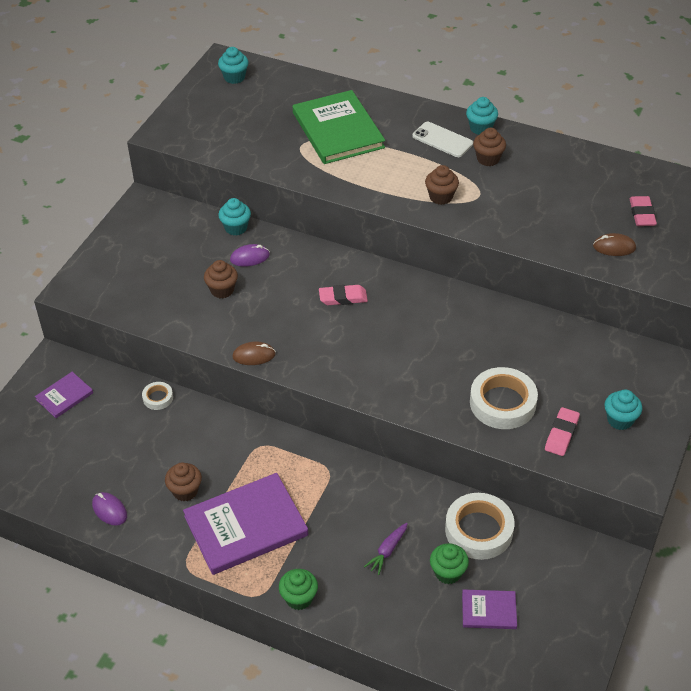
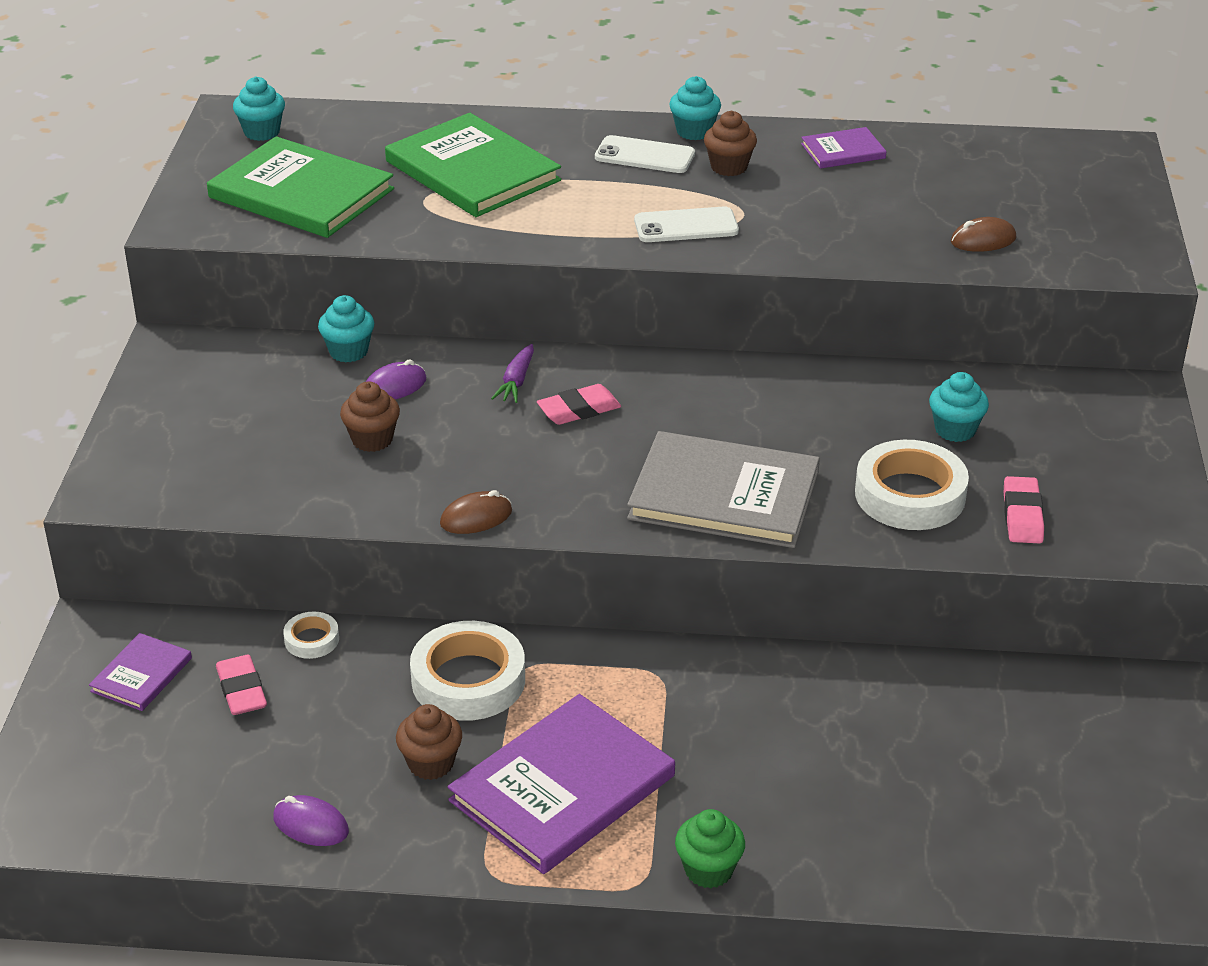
camera: 20 degrees left, 10 degrees down
purple carrot [364,523,408,575] -> purple carrot moved to [491,344,534,403]
brown cupcake [425,165,459,205] -> white phone [634,206,739,242]
green cupcake [430,543,469,584] -> none
white tape [445,493,515,560] -> white tape moved to [410,621,525,721]
purple book [462,589,517,629] -> purple book moved to [801,127,887,169]
turquoise cupcake [604,389,642,430] -> turquoise cupcake moved to [929,372,989,442]
pink eraser [630,196,657,226] -> pink eraser moved to [216,655,267,715]
none -> green book [207,136,394,238]
none -> grey book [627,431,820,548]

